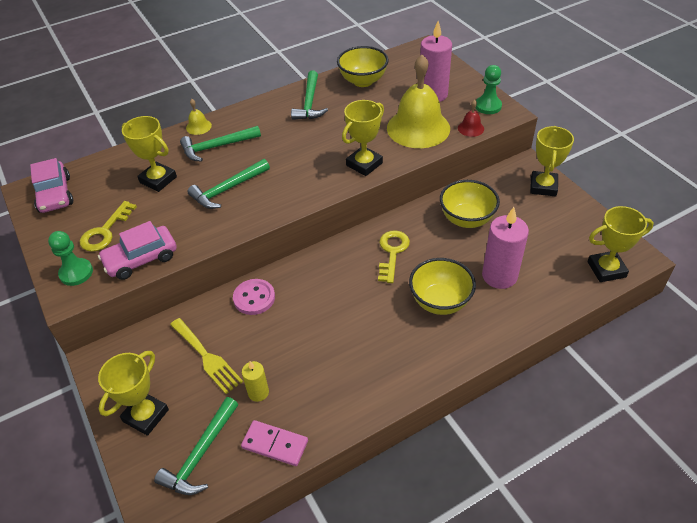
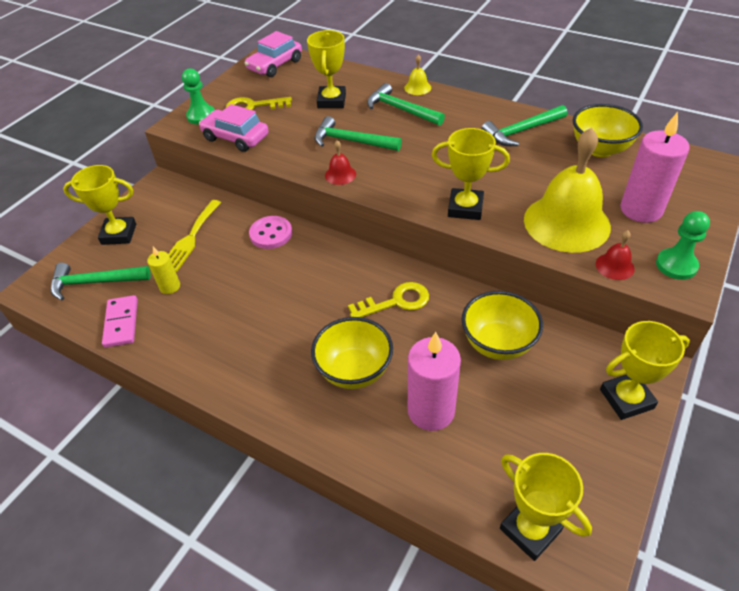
camera: 60 degrees right, 0 degrees up
none -> red bell [325,140,356,185]

